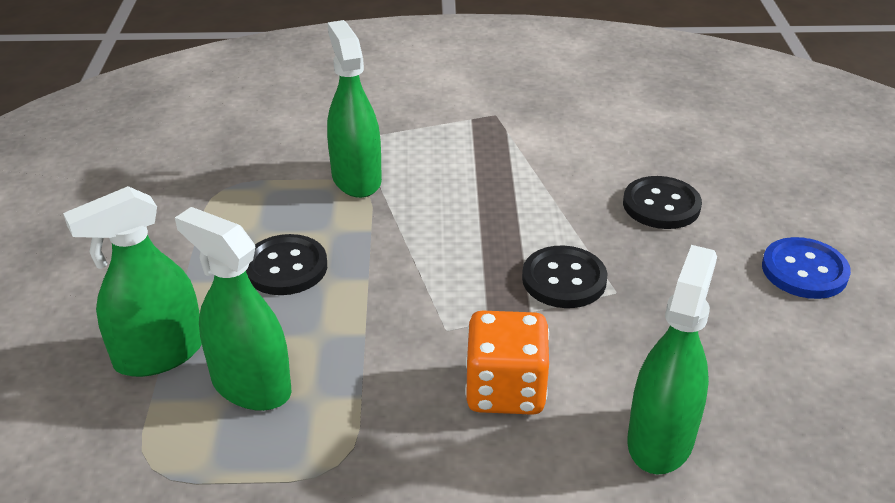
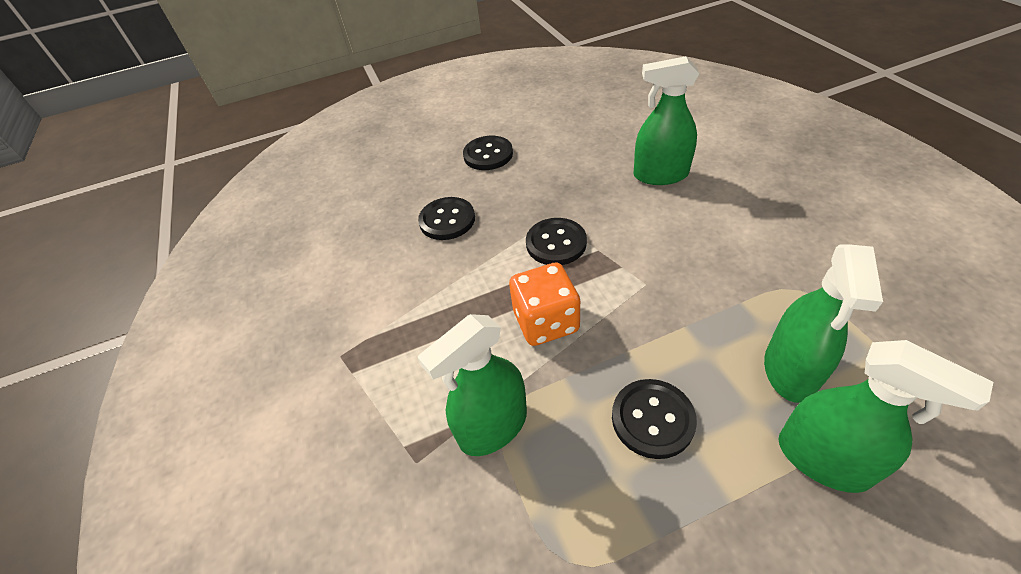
camera: 105 degrees left, 10 degrees up
orange dice [465,311,549,415] -> orange dice moved to [509,262,580,346]
blue button [762,237,851,299] -> black button [463,136,513,170]

